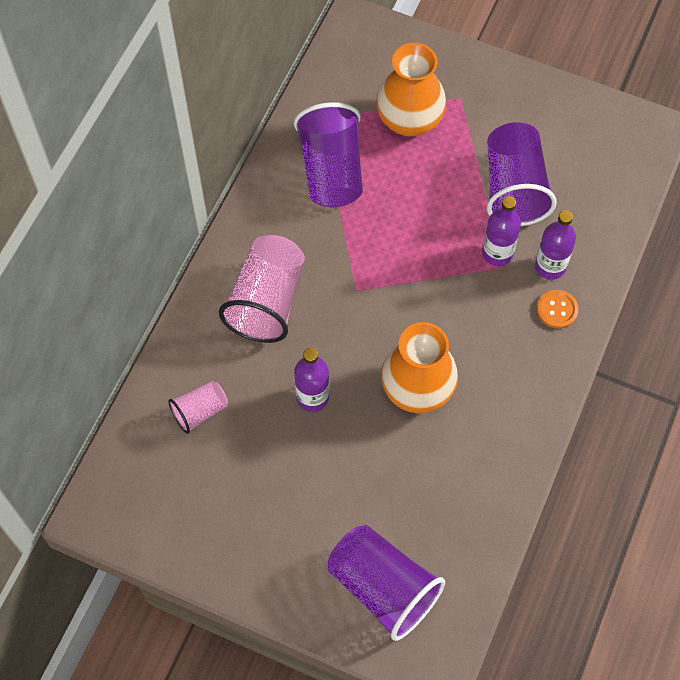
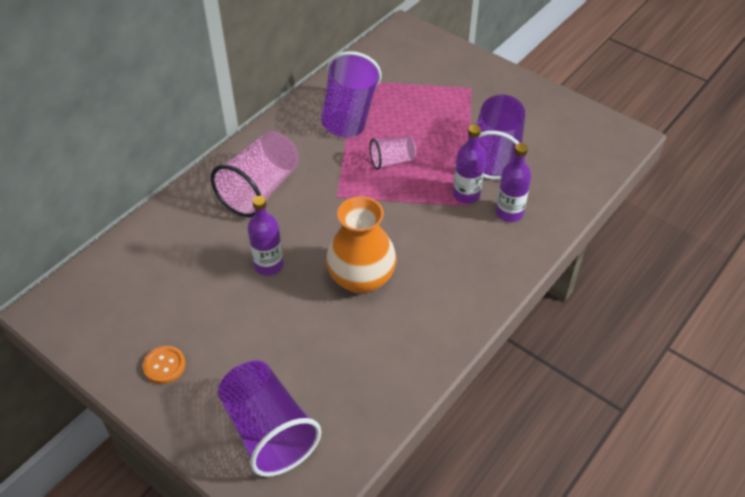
camera: 15 degrees right, 15 degrees down
pink cup [168,381,228,434] -> pink cup moved to [370,136,416,170]
orange vase [376,43,446,137] -> none
orange button [537,290,579,329] -> orange button moved to [143,346,185,384]

